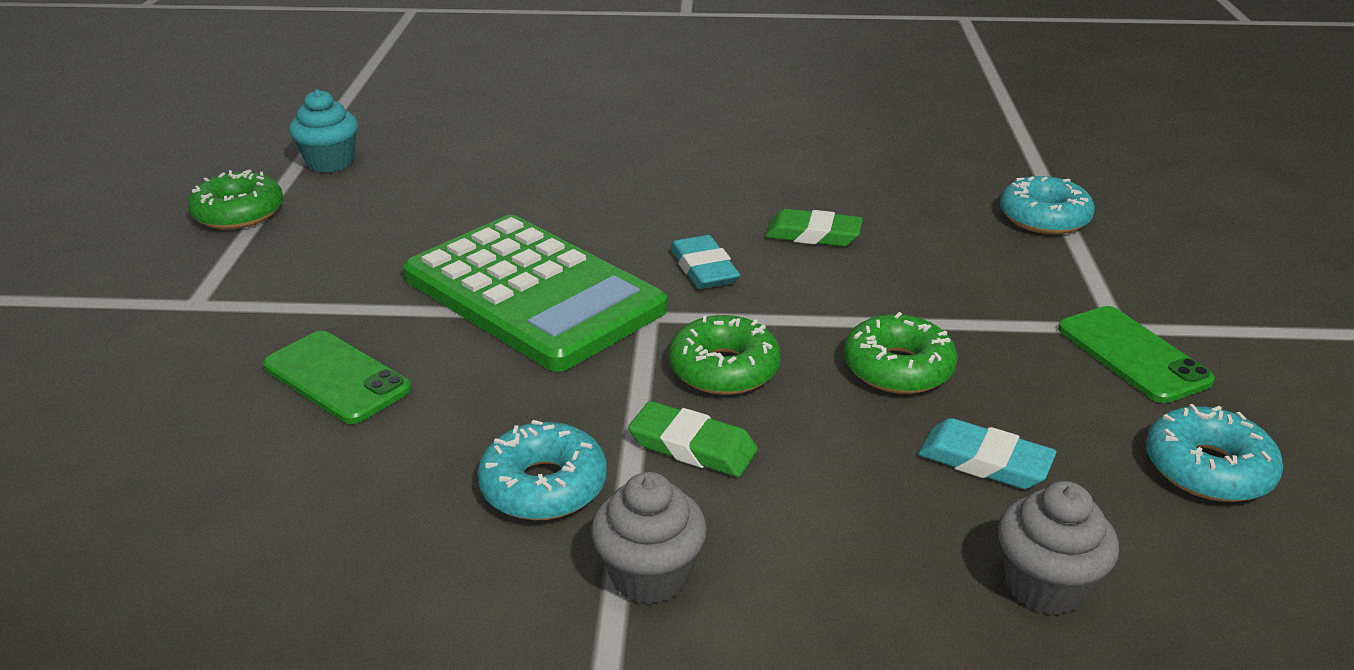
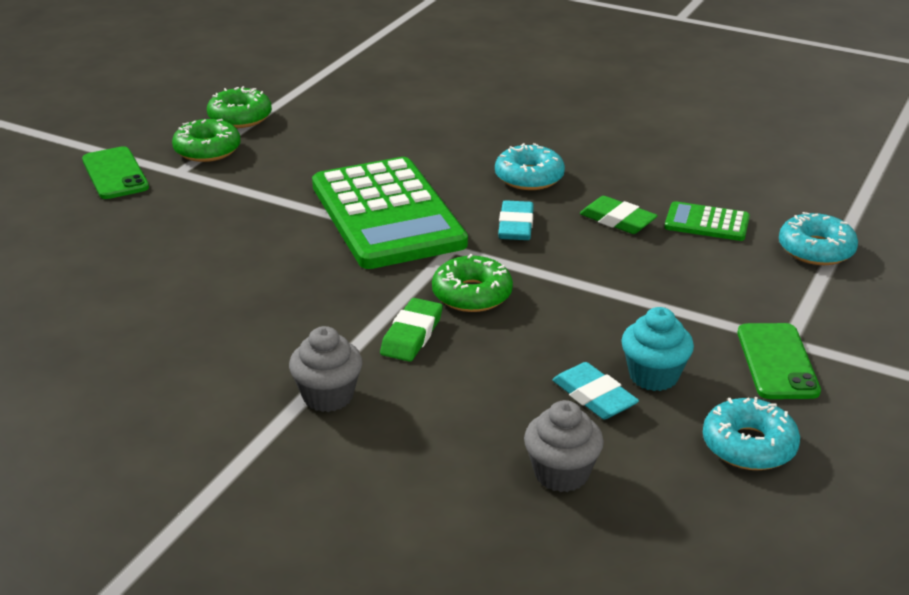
camera: 25 degrees right, 0 degrees up
green phone [263,331,411,424] -> green phone moved to [82,146,149,199]
turquoise cupcake [289,89,358,172] -> turquoise cupcake moved to [621,307,694,391]
turquoise donut [477,420,607,520] -> turquoise donut moved to [495,143,565,190]
green eraser [628,401,758,477] -> green eraser turned 60 degrees clockwise [380,298,443,362]
green donut [844,312,958,394] -> green donut moved to [172,119,241,162]
none -> green calculator [664,201,750,241]

